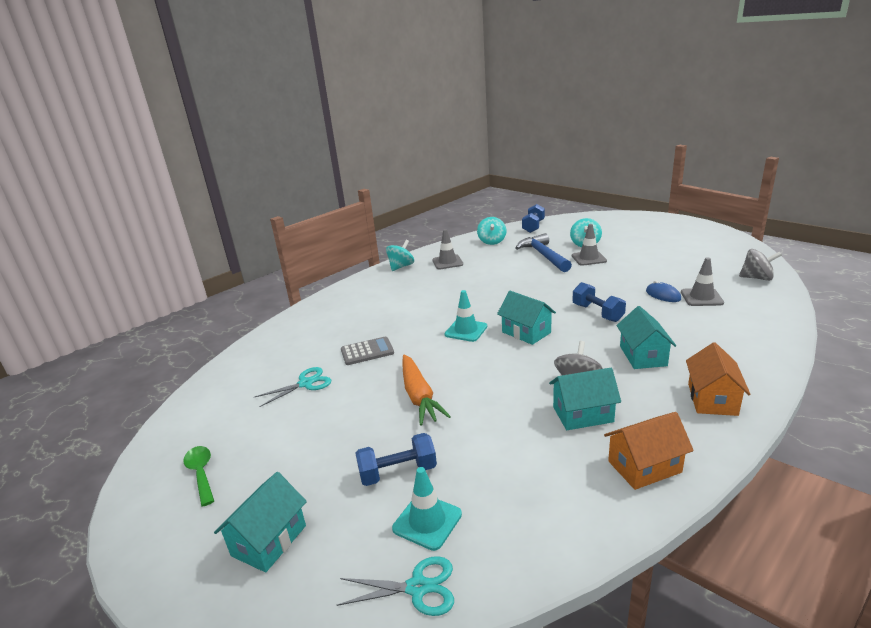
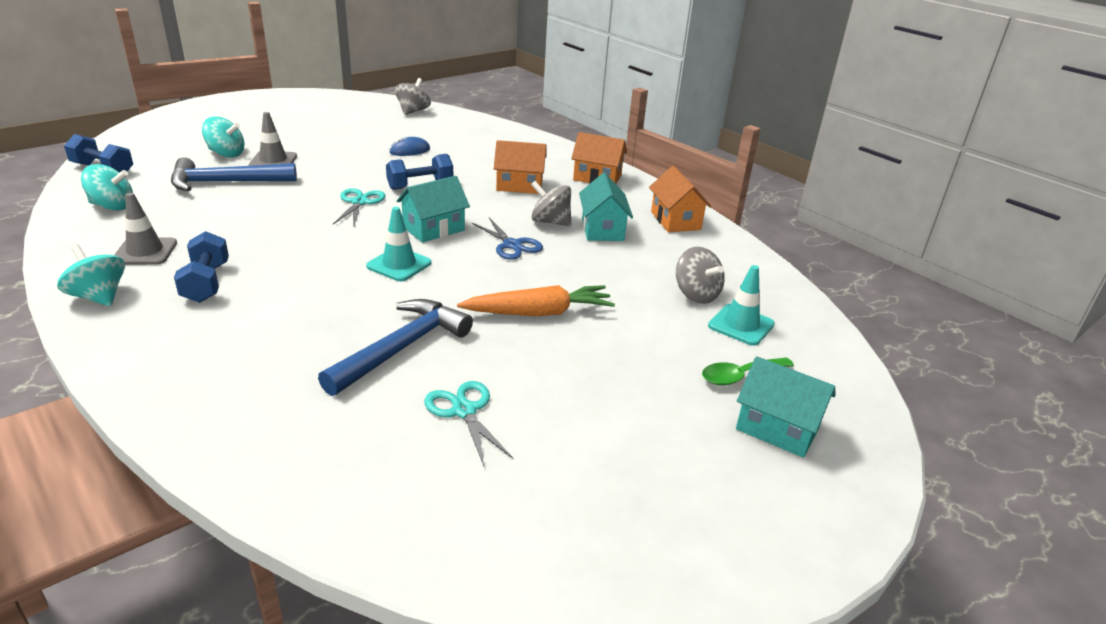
camera: 90 degrees left, 5 degrees up
green spoon [184,446,214,507] -> green spoon moved to [702,357,794,385]
turquoise scissors [337,556,454,616] -> turquoise scissors moved to [333,188,386,226]
grey calculator [341,336,394,365] -> blue hammer [318,299,473,396]
blue dumbbell [355,433,437,486] -> blue dumbbell moved to [174,231,229,303]
turquoise house [616,306,676,369] -> orange house [494,140,547,194]
grey traffic cone [681,257,724,306] -> none
none -> blue scissors [472,218,543,260]
none -> grey spinning top [676,246,725,304]

